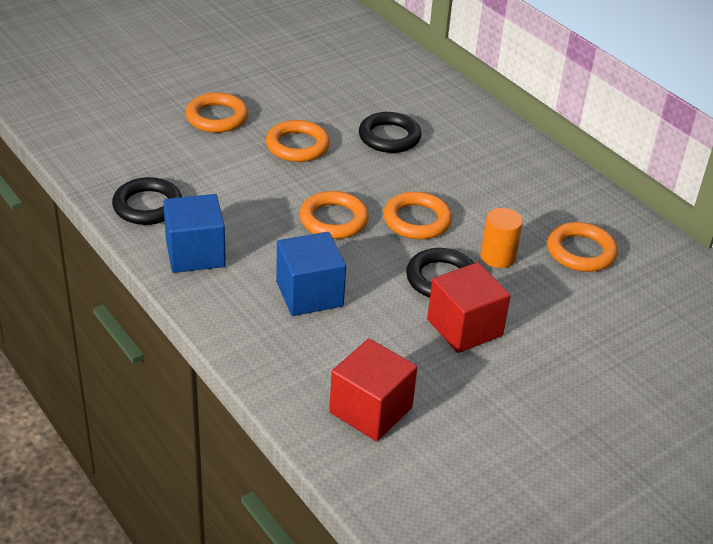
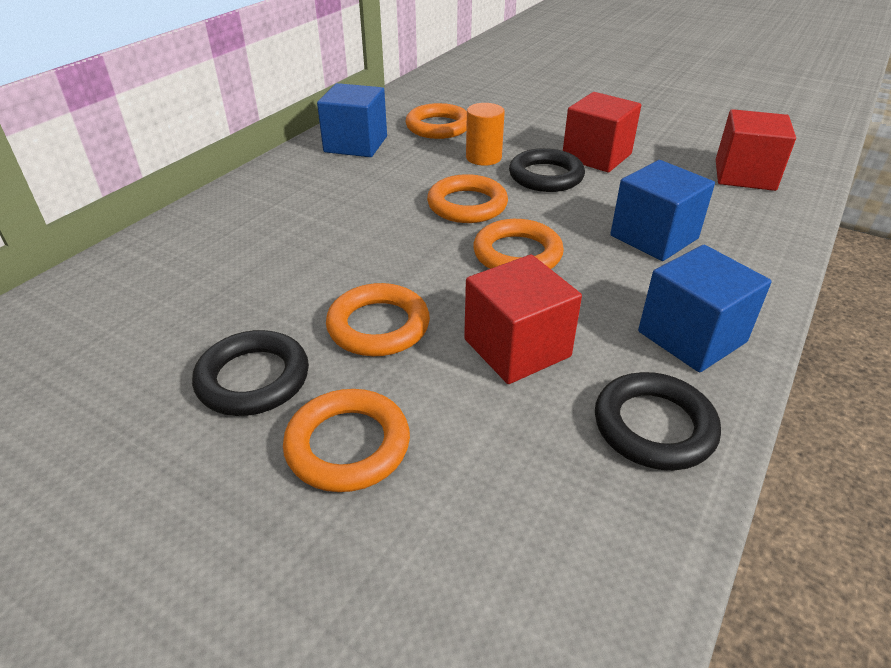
camera: 110 degrees left, 0 degrees up
black ring [359,112,421,153] -> black ring moved to [192,330,309,416]
none -> blue cube [317,83,387,157]
none -> red cube [464,254,582,384]

